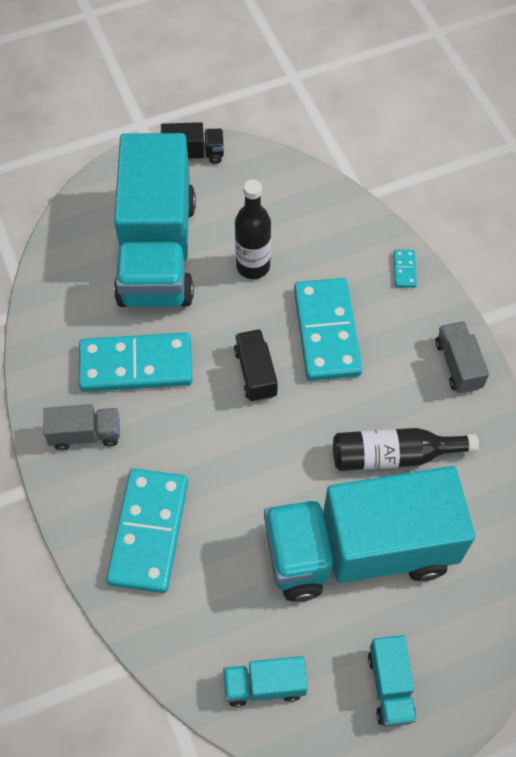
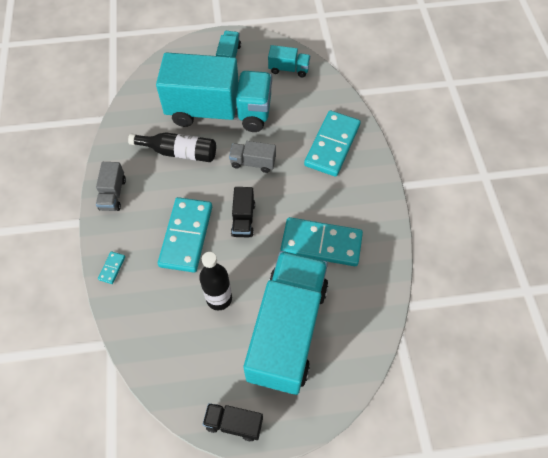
camera: 165 degrees left, 0 degrees up
grey truck [43,404,120,450] -> grey truck moved to [229,141,276,173]

